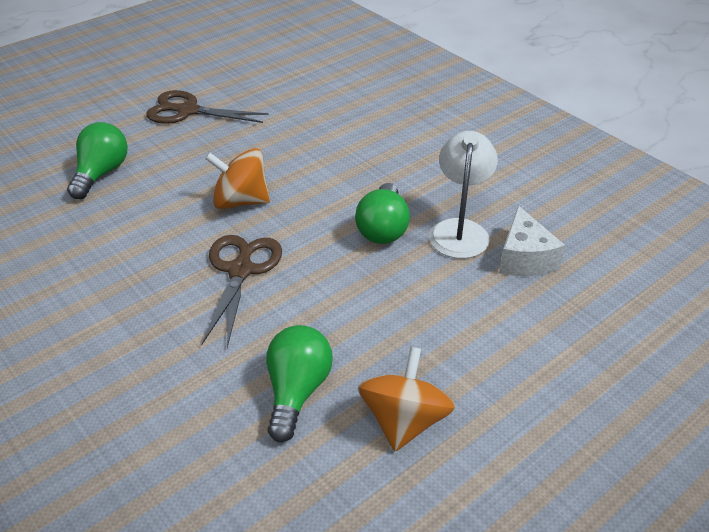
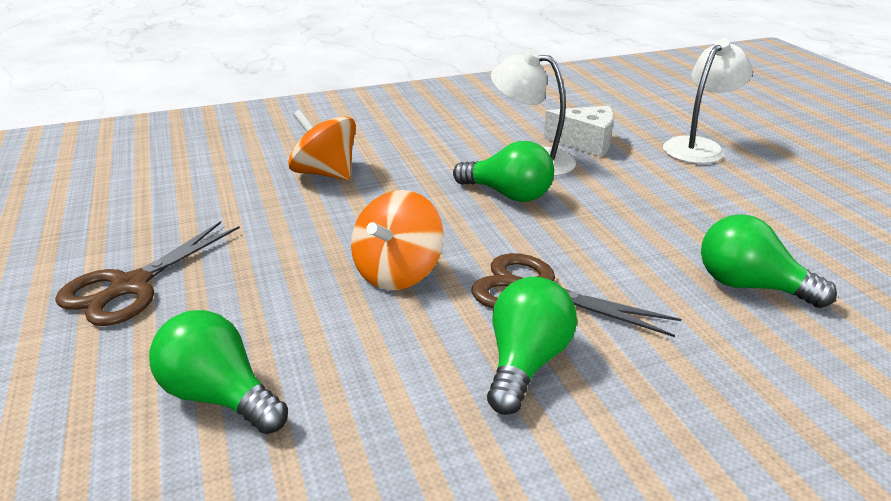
camera: 70 degrees left, 10 degrees down
orange spinning top [358,347,455,451] -> orange spinning top moved to [288,110,356,180]
none -> green light bulb [487,277,577,415]
none -> white lamp [663,38,753,164]

